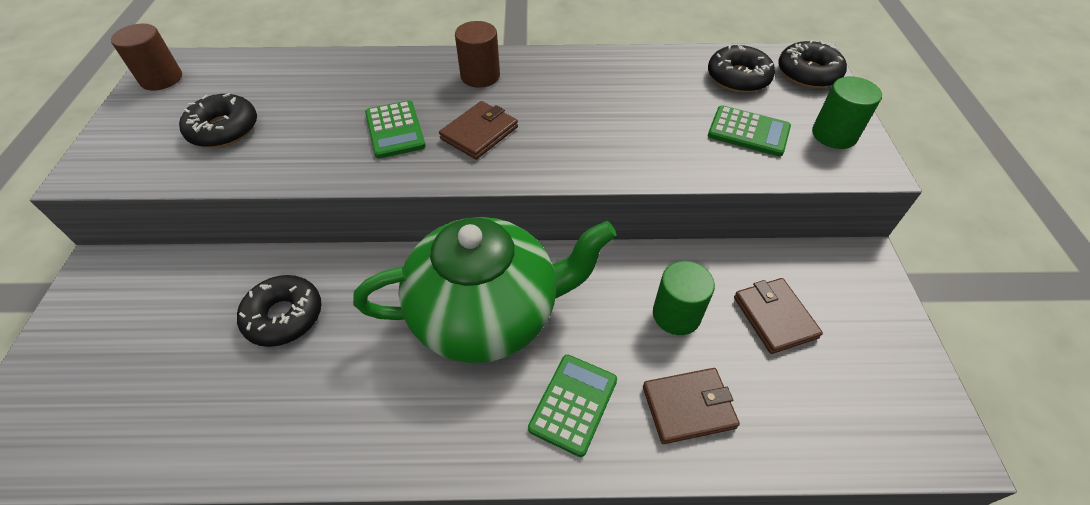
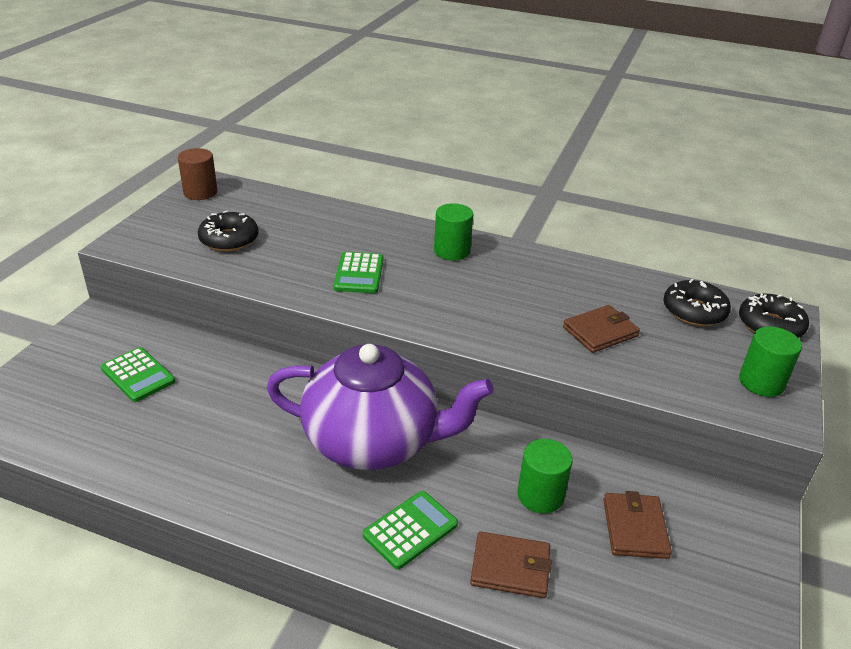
camera: 20 degrees right, 15 degrees down
black donut [237,275,322,347] -> none
green teapot [353,217,617,363] -> purple teapot [267,344,494,470]
brown wallet [439,101,518,160] -> brown wallet moved to [563,305,640,353]
brown cylinder [455,21,500,88] -> green cylinder [434,203,473,260]
green calculator [708,105,791,156] -> green calculator moved to [101,347,175,402]

